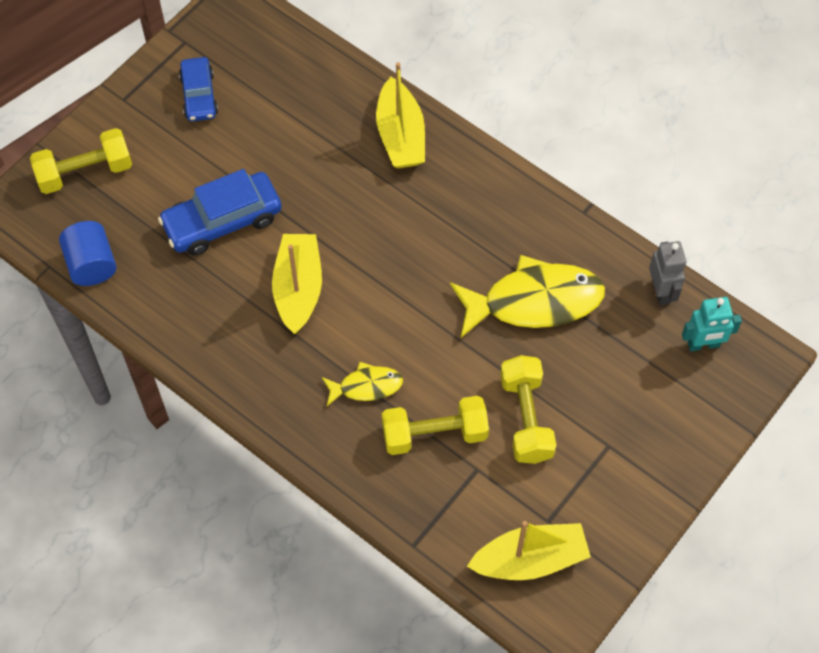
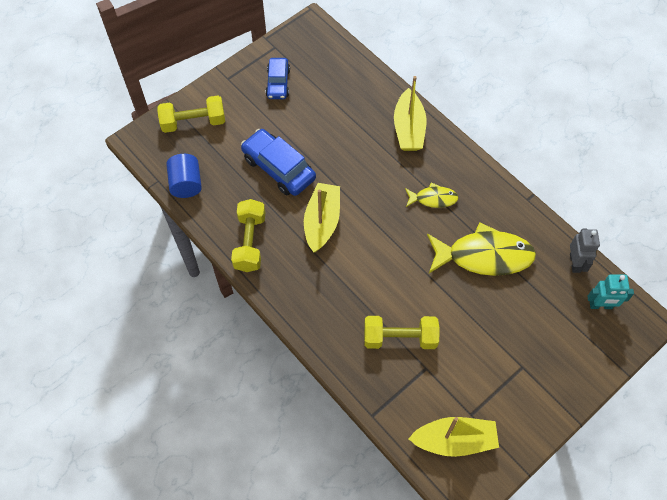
camera: 10 degrees right, 0 degrees up
blue car [158,169,282,255] -> blue car turned 60 degrees clockwise [241,129,316,196]
yellow fish [322,362,403,406] -> yellow fish moved to [405,182,459,208]
yellow dumbbell [500,355,557,464] -> yellow dumbbell moved to [231,199,265,272]

